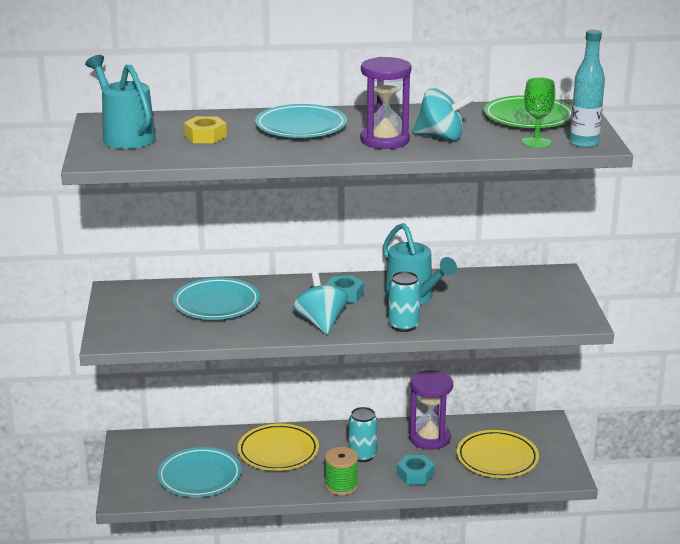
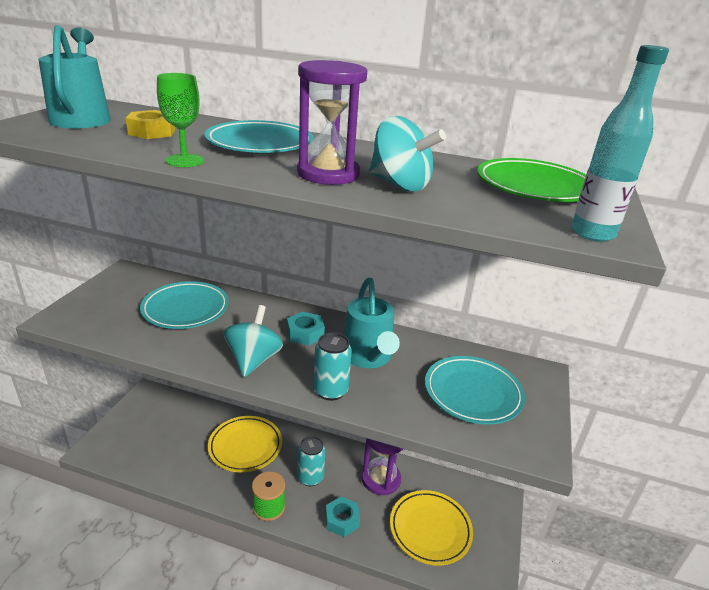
camera: 20 degrees right, 5 degrees up
turquoise plate [157,447,241,497] -> turquoise plate moved to [425,356,525,424]
green goblet [522,77,555,148] -> green goblet moved to [157,73,204,167]

